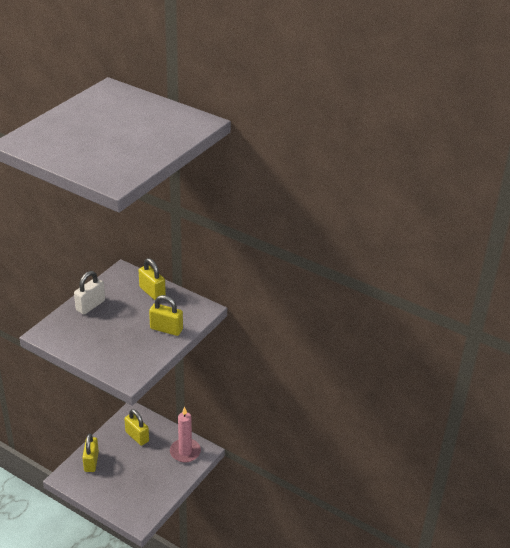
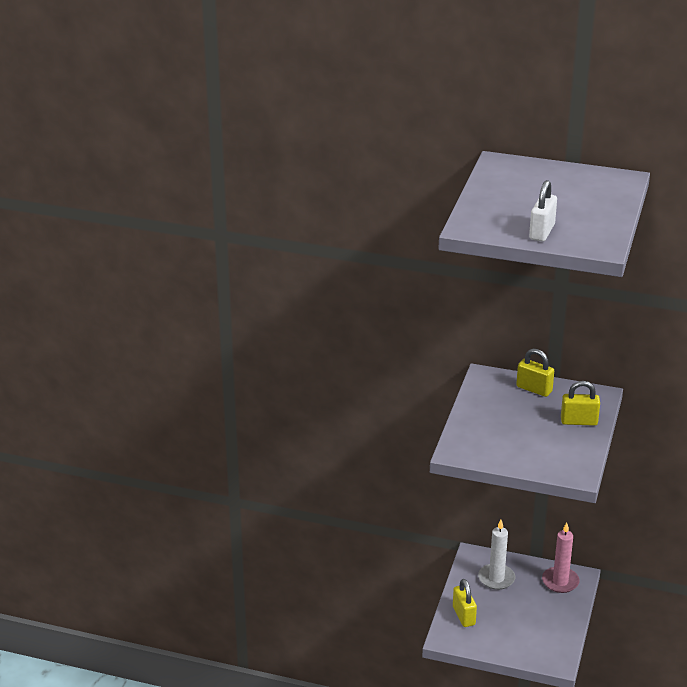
camera: 15 degrees left, 5 degrees down
white padlock [74,271,105,314] -> white padlock moved to [529,180,557,242]
yellow padlock [124,409,149,446] -> white candle [478,520,515,590]

